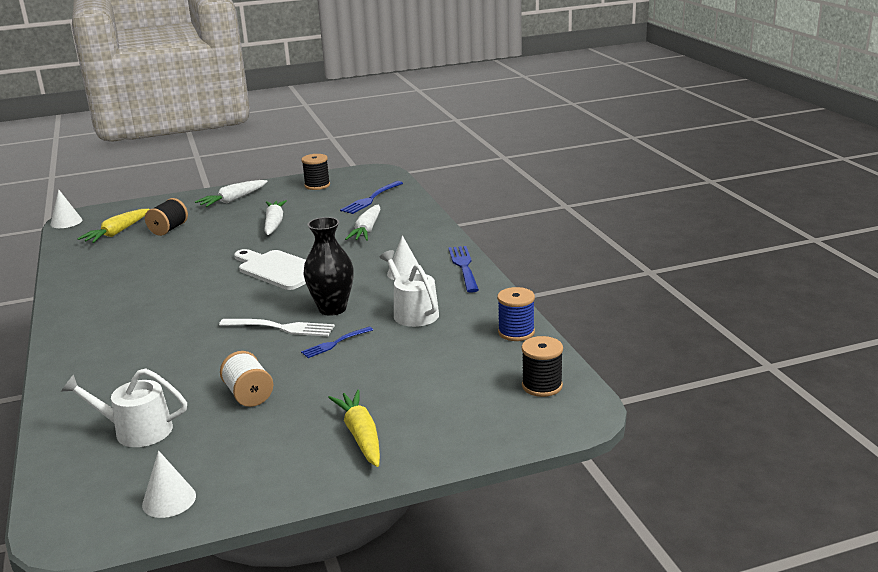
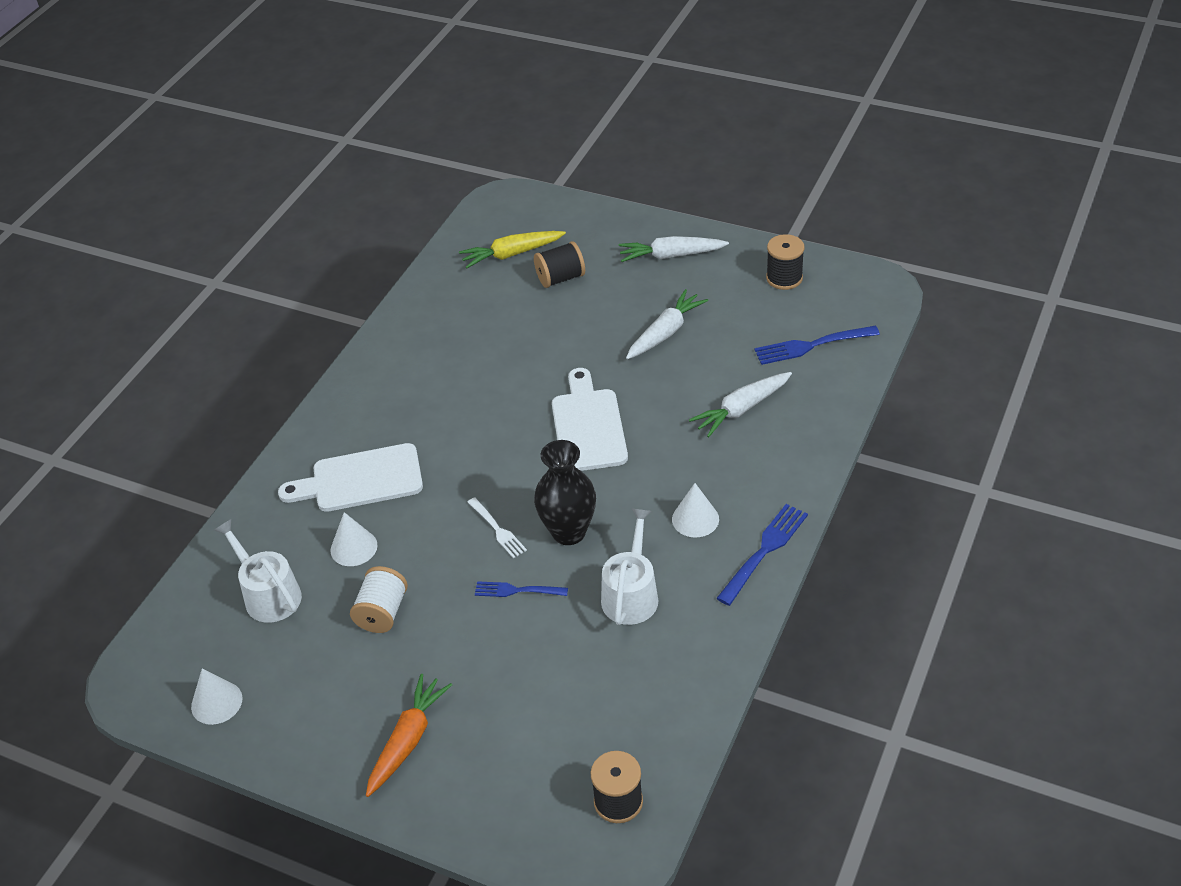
camera: 45 degrees right, 20 degrees up
white cone [51,189,82,228] -> white cone moved to [330,512,378,566]
white fork [219,319,335,336] -> white fork [468,497,527,559], size x0.65
yellow carrot [328,390,380,467] -> orange carrot [366,674,452,797]
blue spool [497,287,535,341] -> none
none -> white cutting board [278,443,423,512]

